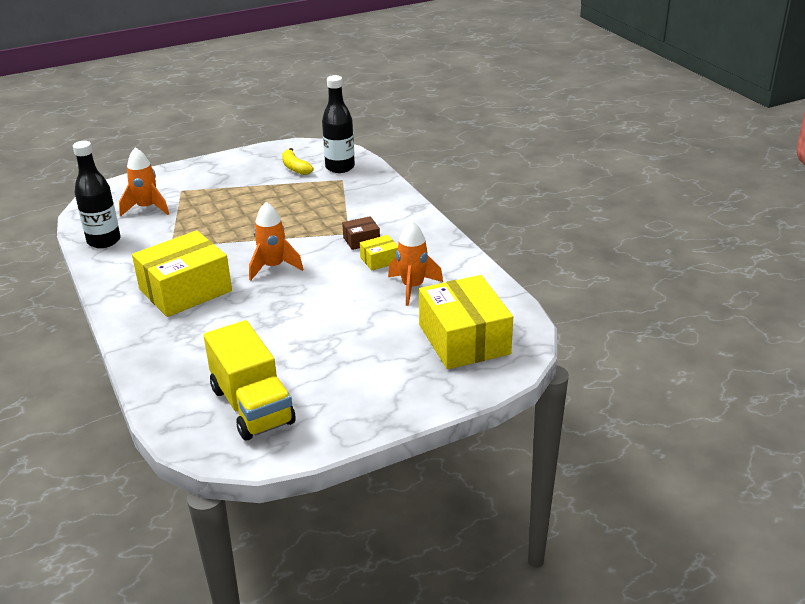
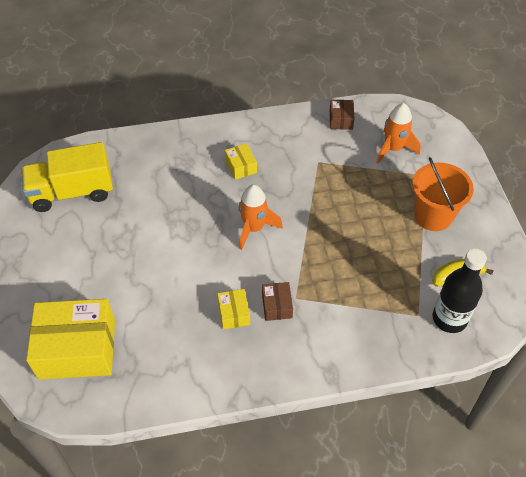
camera: 105 degrees right, 20 degrees up
black bottle [73,141,121,248] -> brown box [330,100,354,130]
yellow box [132,230,232,317] -> yellow box [225,143,257,180], size x0.45
orange rocket [388,221,443,306] -> none
none -> orange bucket [412,157,474,231]

